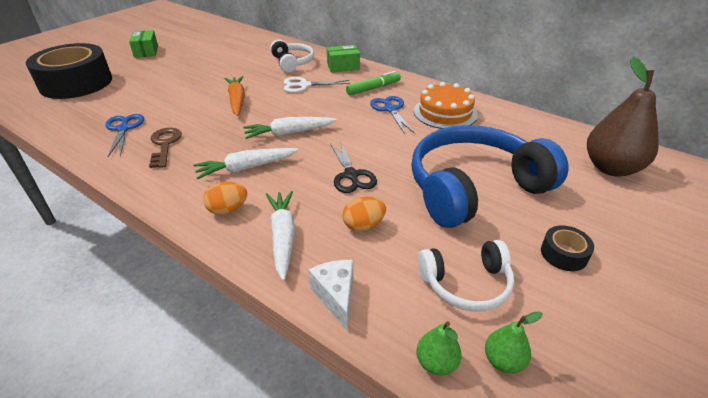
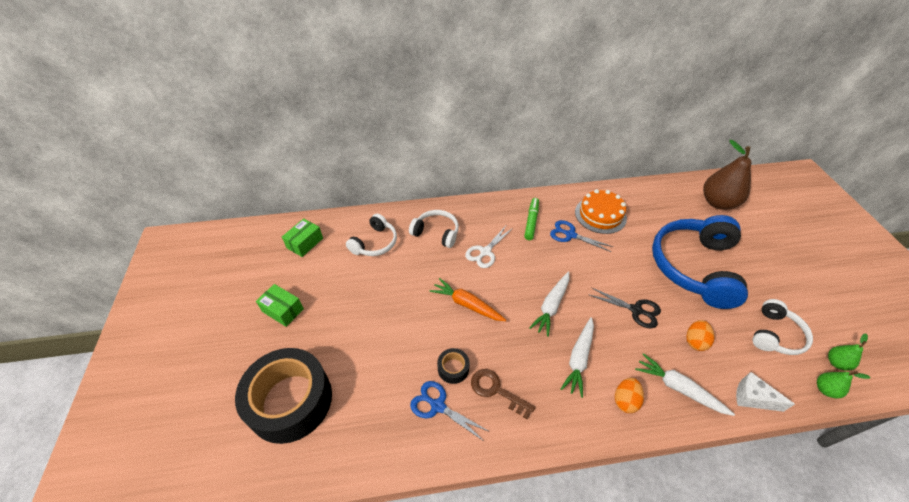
camera: 45 degrees left, 10 degrees up
green box [327,45,360,72] -> green box moved to [282,218,323,257]
black tape [541,225,594,271] -> black tape moved to [437,348,470,384]
none -> white headphones [346,214,397,256]

